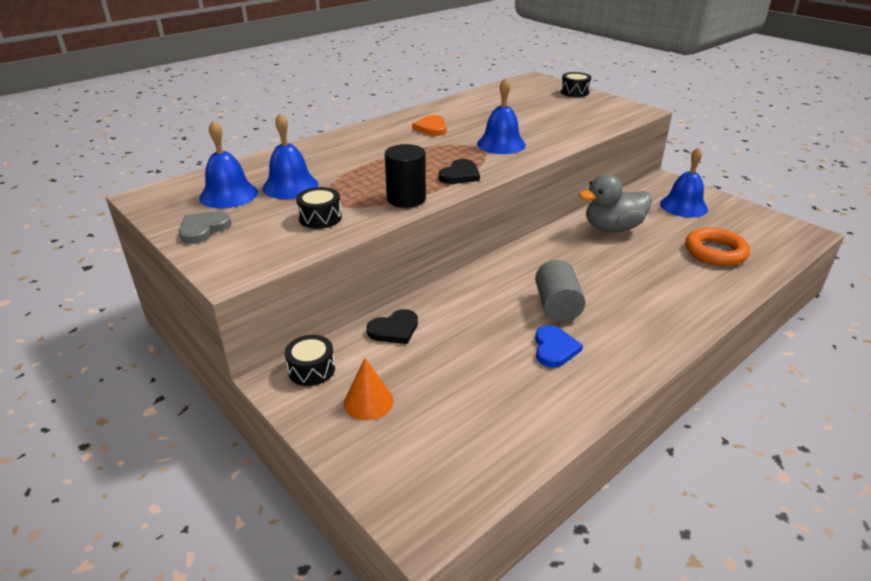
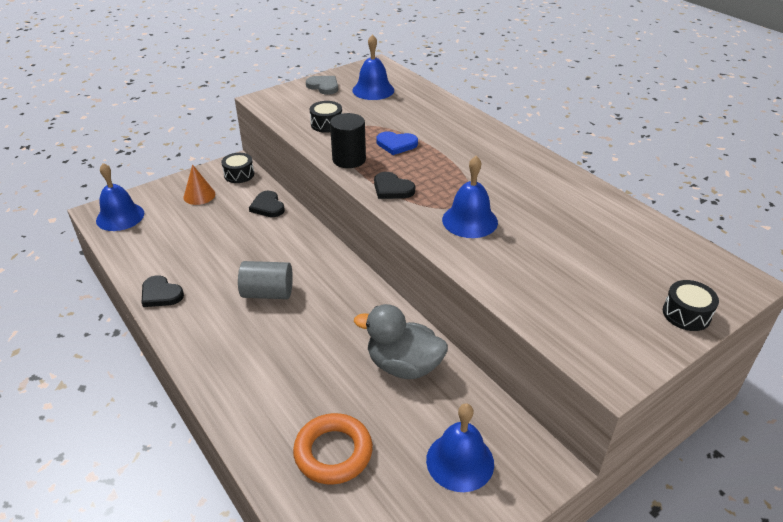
camera: 95 degrees right, 5 degrees up
blue bell [262,113,319,199] -> blue bell moved to [96,163,144,231]
orange heart [412,115,447,136] -> none
blue heart [535,325,583,368] -> blue heart moved to [376,131,418,155]
grey duck [579,174,652,232] -> grey duck turned 60 degrees counterclockwise [354,304,448,379]
none -> black heart [142,275,184,307]

